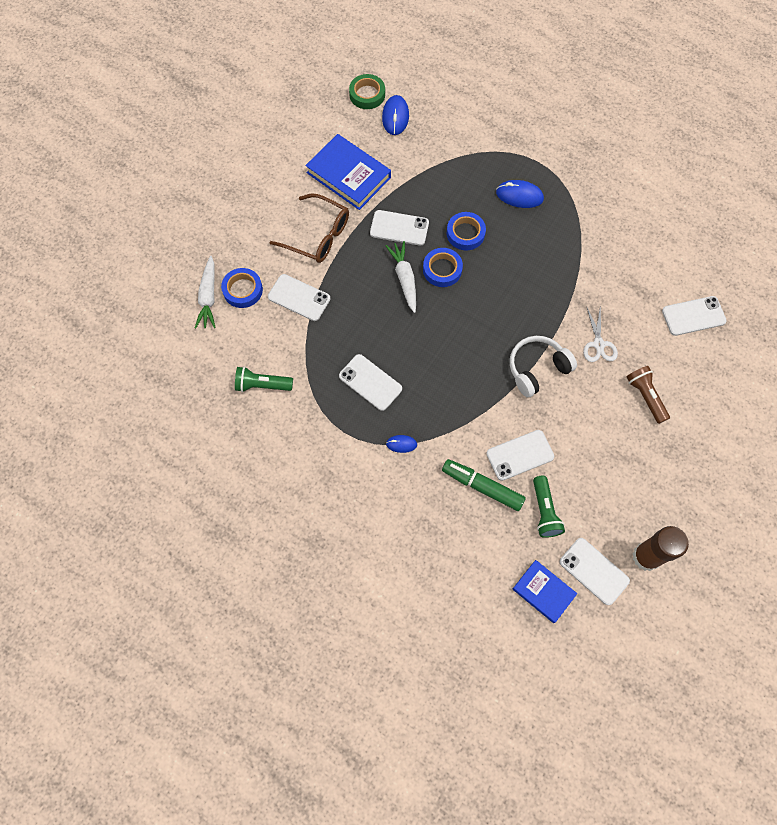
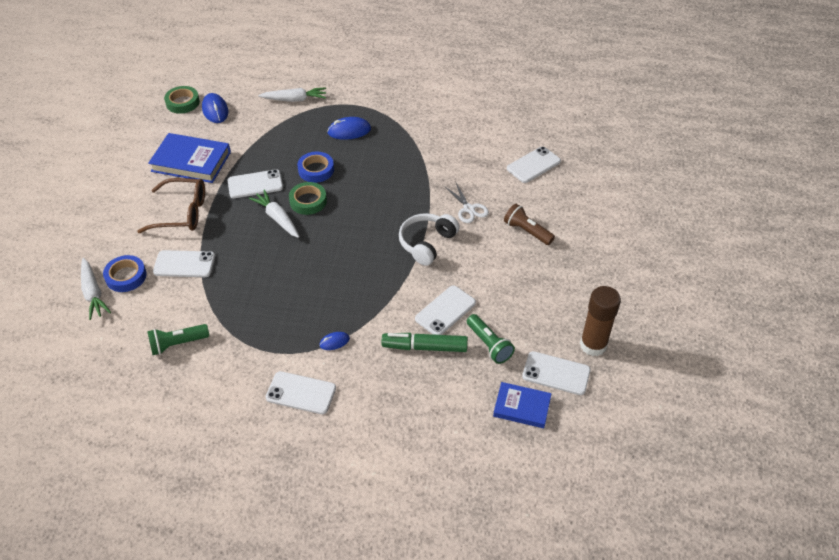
camera: 25 degrees left, 20 degrees down
white phone [339,354,402,411] -> white phone moved to [266,371,336,414]
blue tape [423,248,463,287] -> green tape [289,182,327,215]
none -> white carrot [258,87,326,102]

